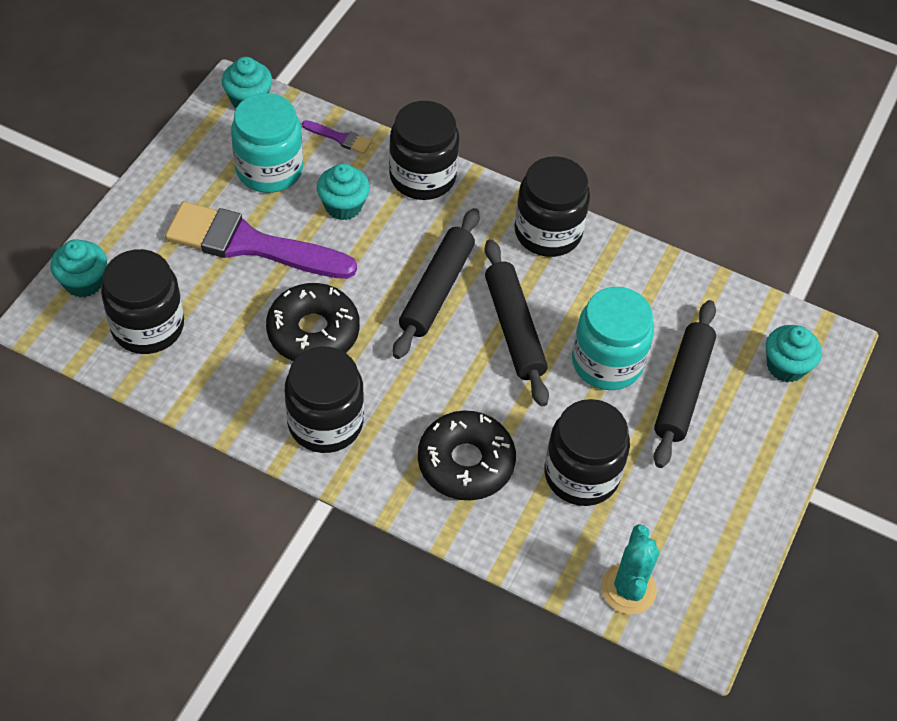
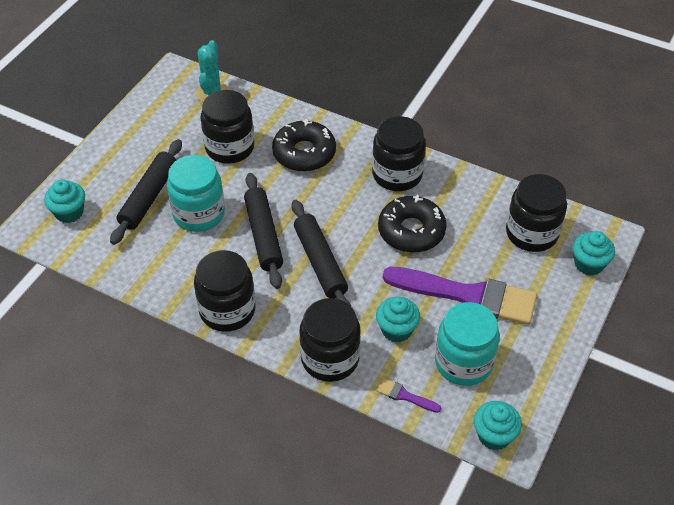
camera: 175 degrees left, 5 degrees down
black rolling pin [393,208,480,359] -> black rolling pin turned 45 degrees counterclockwise [291,200,351,306]

